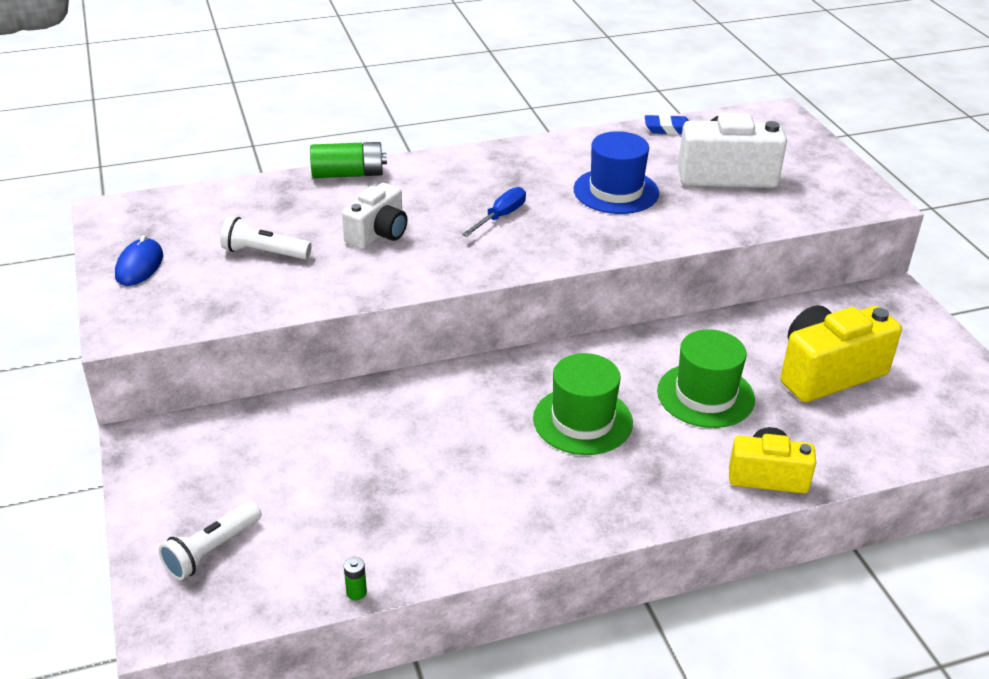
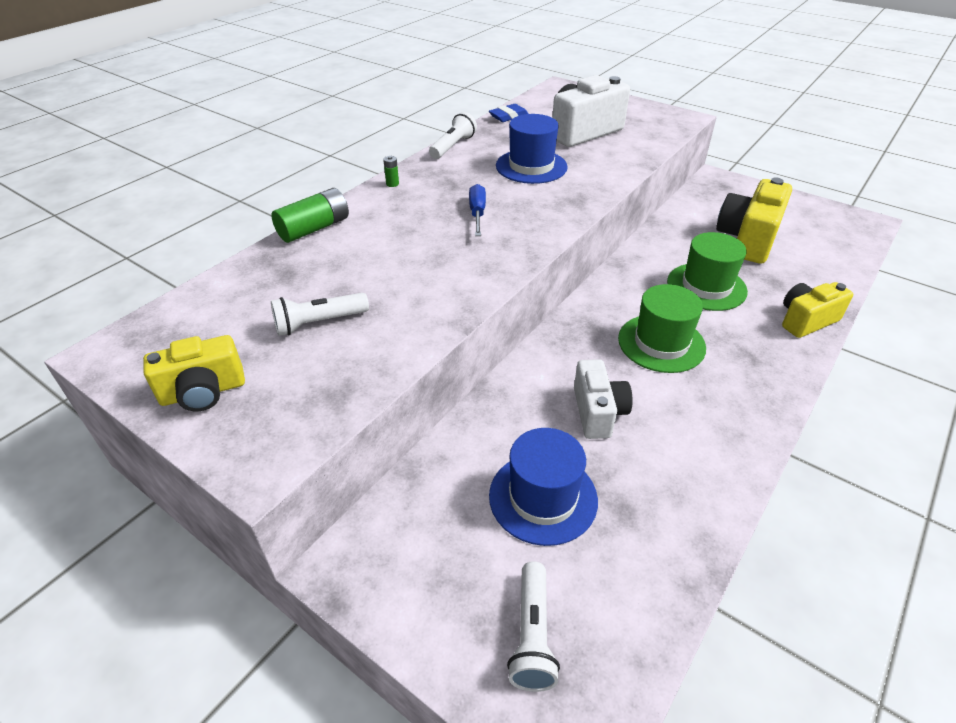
camera: 35 degrees left, 5 degrees up
blue mouse [115,235,163,286] -> yellow camera [143,335,245,411]
white camera [342,183,408,249] -> white camera moved to [574,359,633,439]
green battery [344,557,367,600] -> green battery moved to [383,156,399,187]
none -> white flashlight [429,112,477,159]
none -> blue hat [489,428,598,546]

